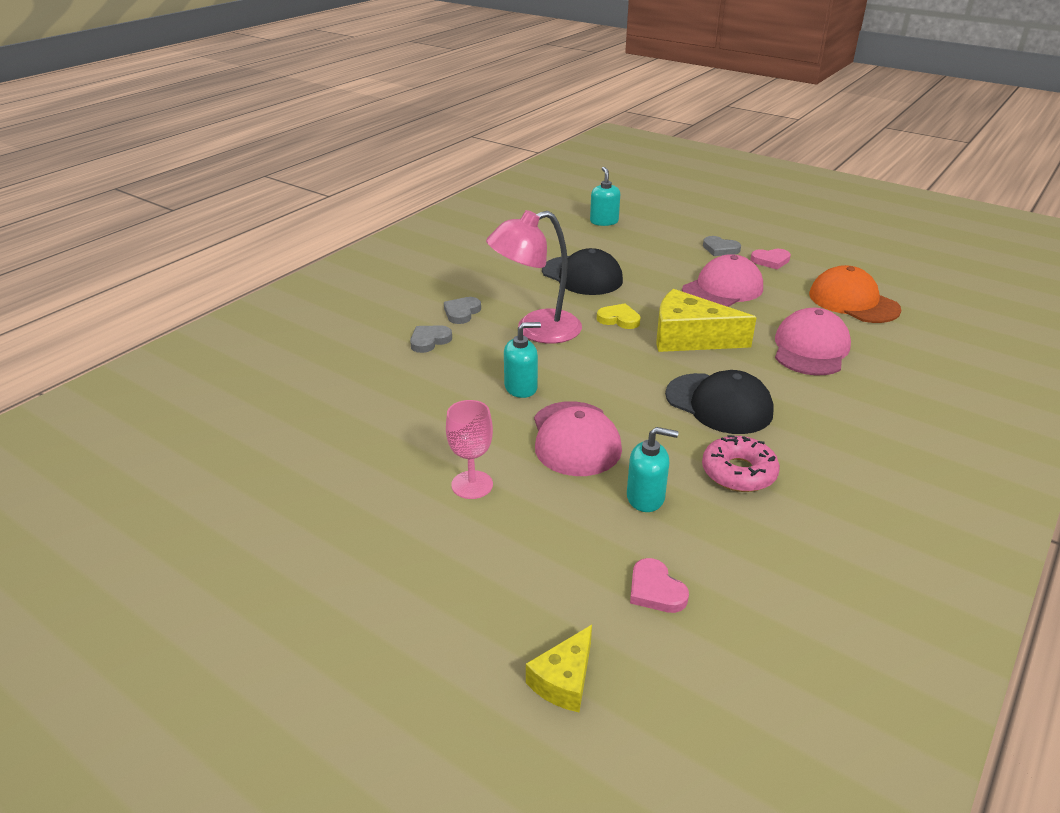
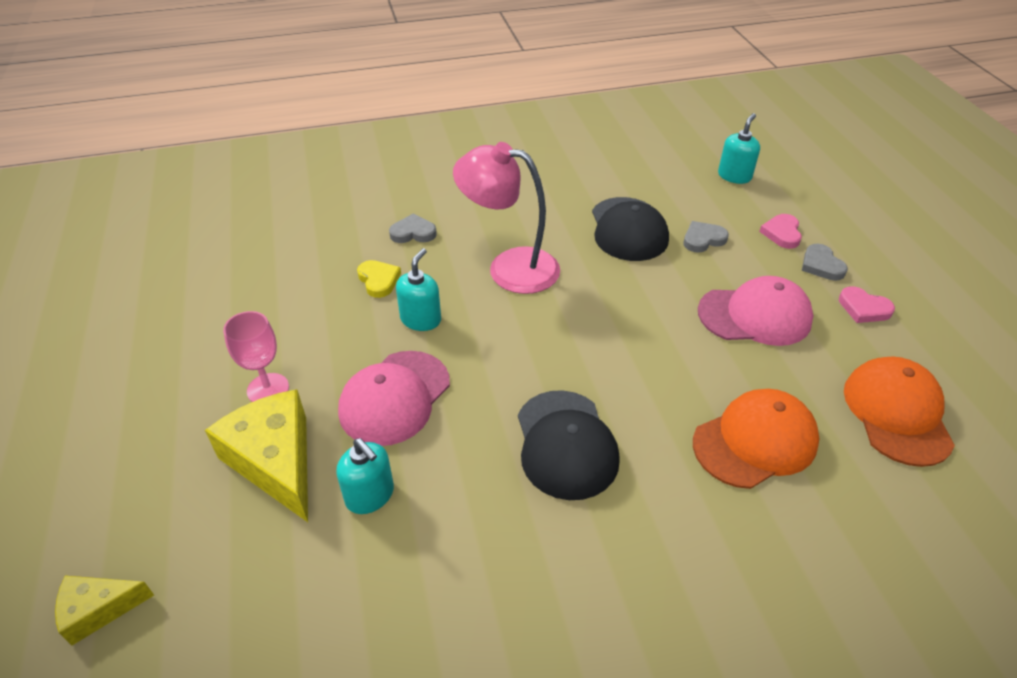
camera: 40 degrees right, 10 degrees up
grey heart [444,297,481,324] -> grey heart moved to [684,221,729,253]
turquoise soap dispenser [504,322,541,398] -> turquoise soap dispenser turned 90 degrees counterclockwise [396,248,441,331]
yellow heart [597,303,640,329] -> yellow heart moved to [357,260,401,298]
pink heart [630,558,689,613] -> pink heart moved to [759,214,802,249]
yellow cheese [656,289,757,352] -> yellow cheese moved to [205,389,308,522]
pink donut [702,435,780,492] -> none
pink cap [775,308,851,375] -> orange cap [693,389,820,489]

